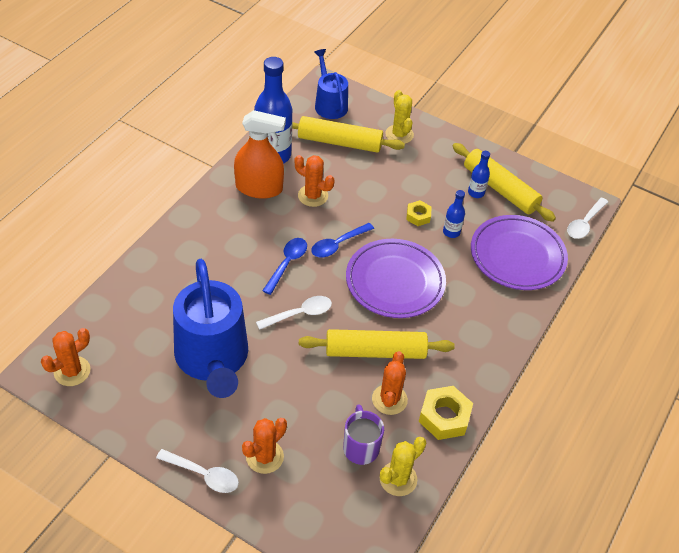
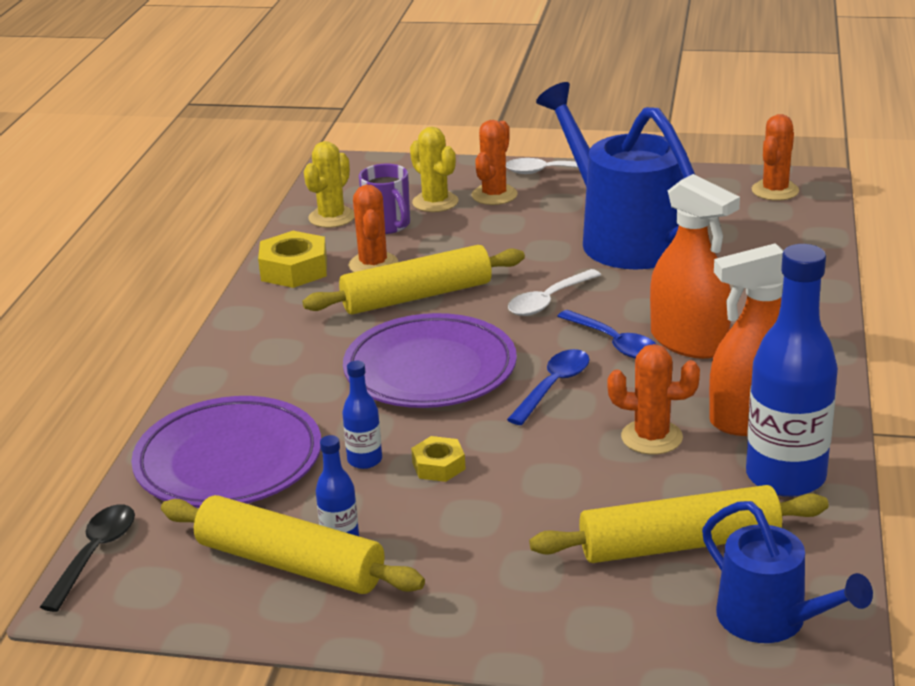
camera: 165 degrees right, 20 degrees down
blue spoon [262,238,307,295] -> blue spoon turned 45 degrees counterclockwise [557,310,657,359]
yellow cactus [385,90,414,144] -> yellow cactus moved to [410,127,458,212]
white spoon [567,197,608,239] -> black spoon [40,504,135,612]
none -> orange spray bottle [650,174,740,359]

